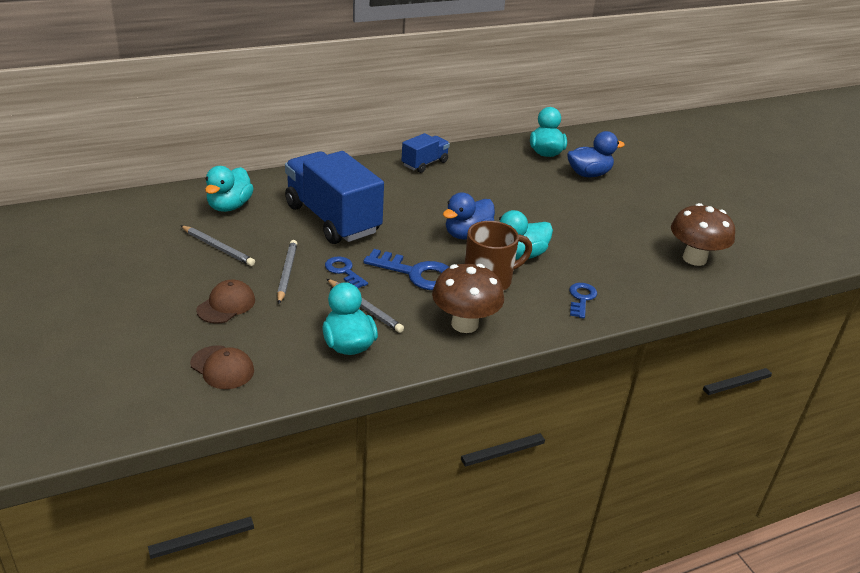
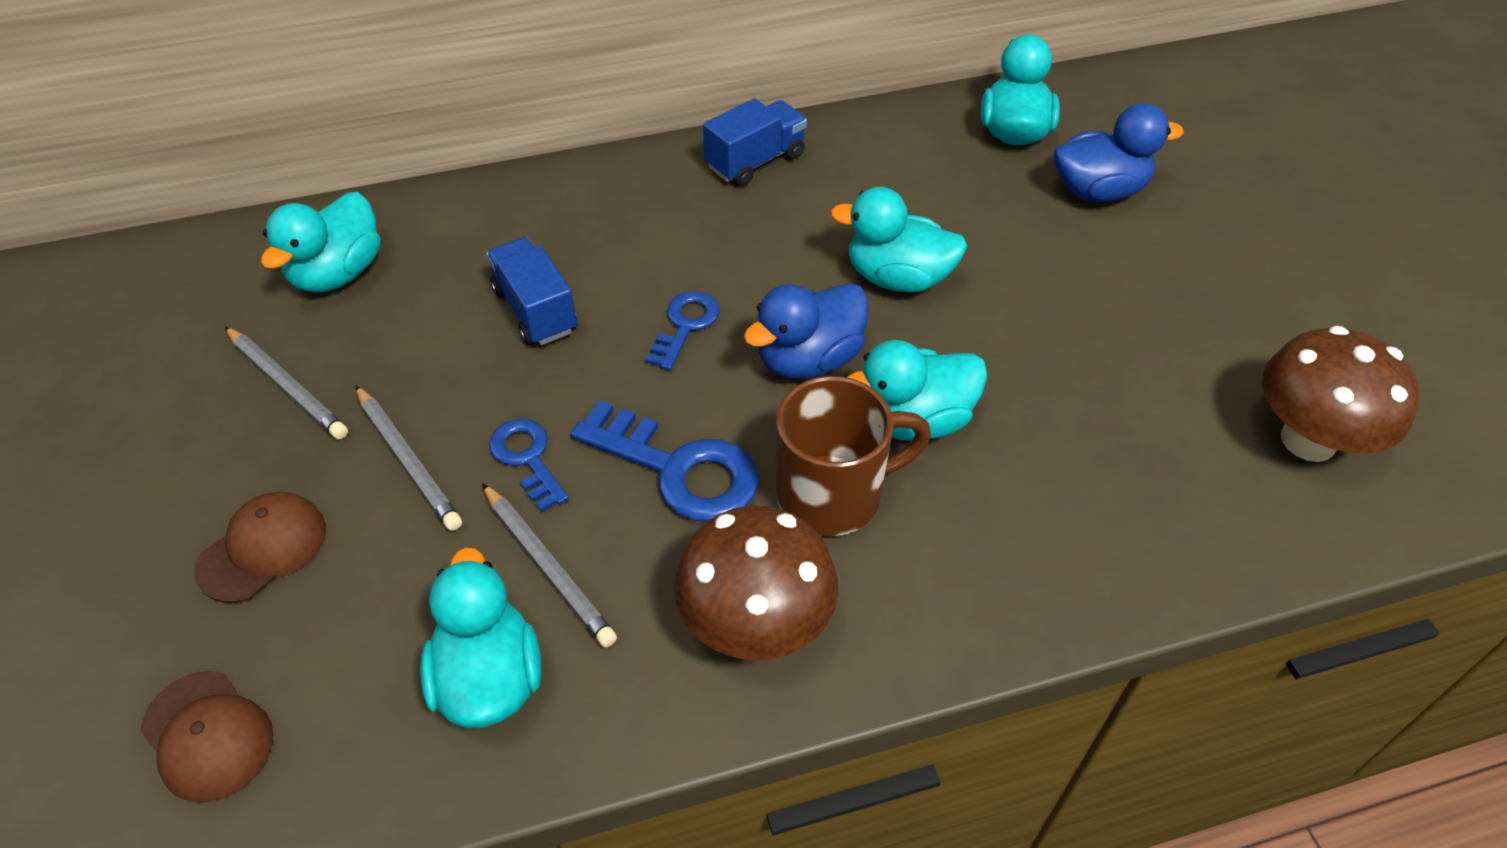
camera: 10 degrees right, 15 degrees up
grey pencil [277,240,297,304] -> grey pencil turned 135 degrees clockwise [355,385,462,531]
blue truck [285,151,384,244] -> blue truck [486,237,578,345], size x0.50
blue key [569,283,597,319] -> blue key moved to [645,291,720,370]
none -> turquoise duck [830,187,967,293]

